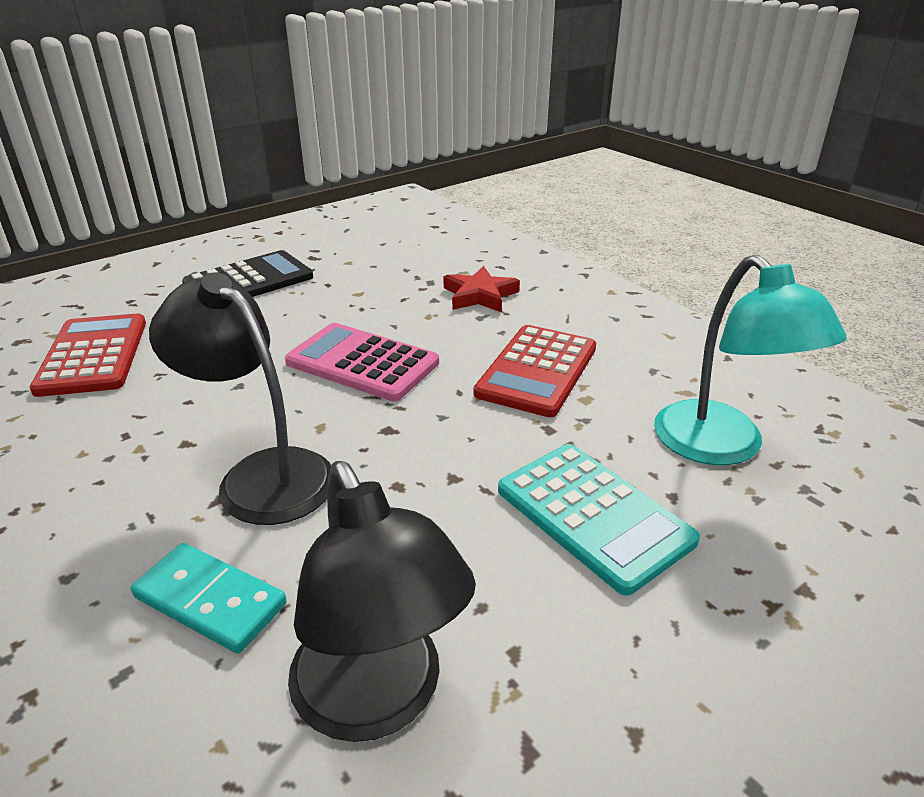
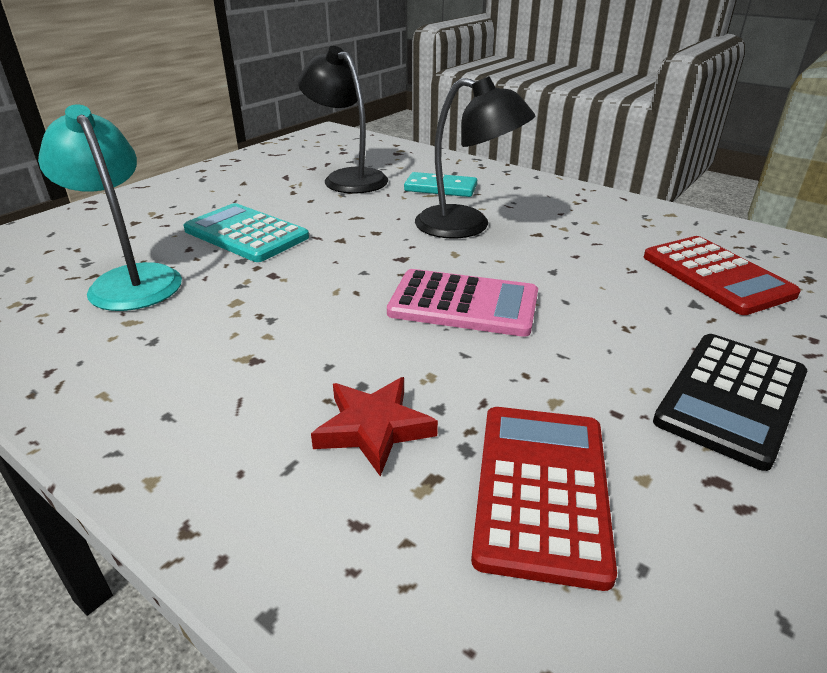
camera: 165 degrees right, 0 degrees up
red calculator [474,325,596,417] -> red calculator moved to [471,407,617,591]

